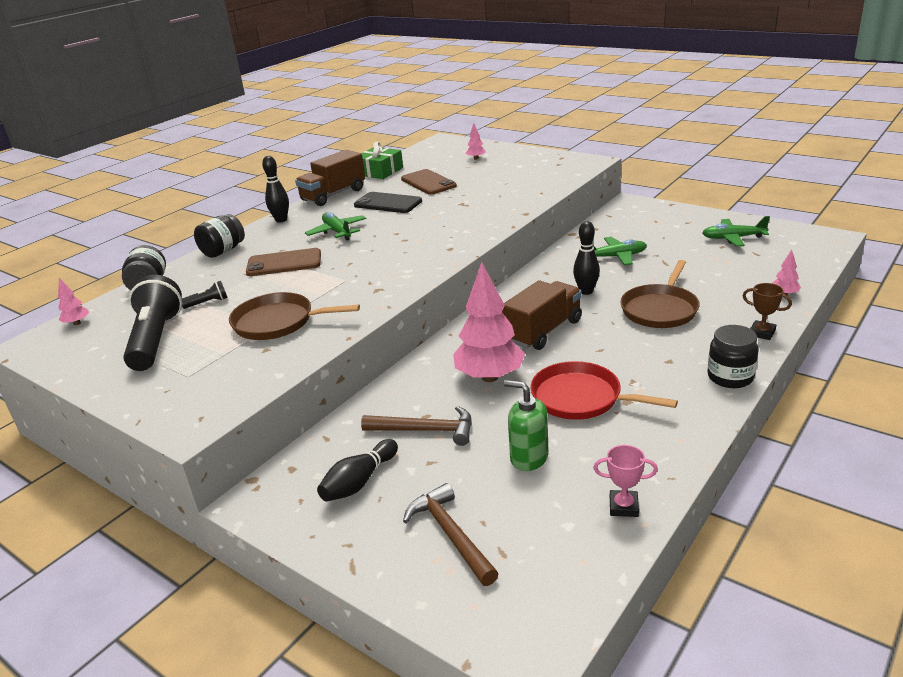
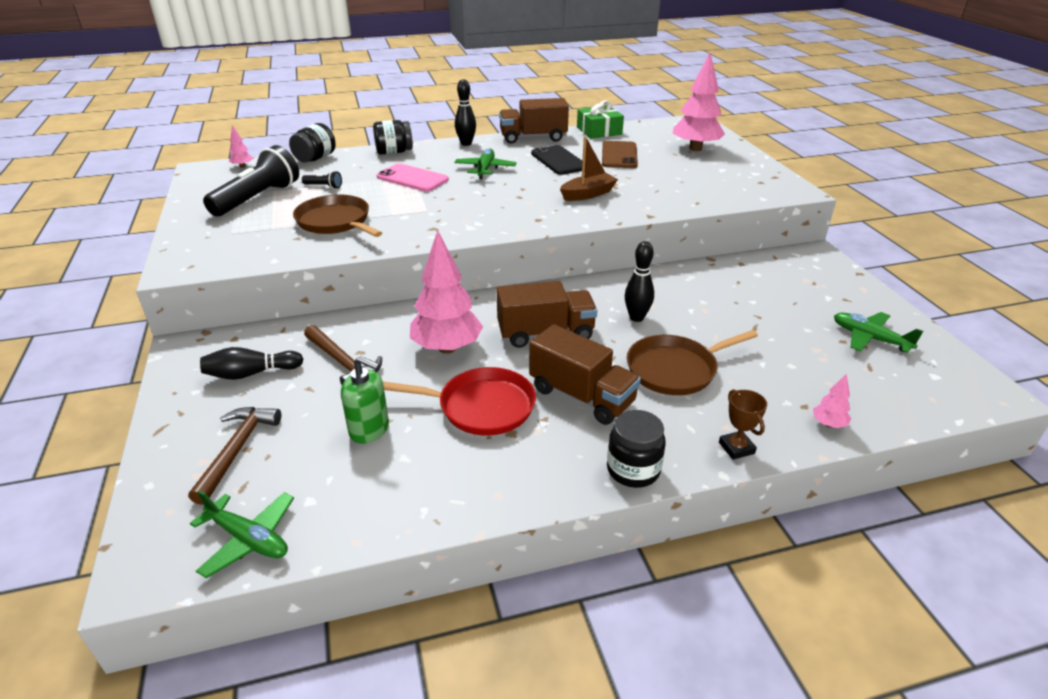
camera: 35 degrees right, 5 degrees up
brown phone [246,248,321,276] -> pink phone [377,163,449,192]
pink tree [466,123,486,160] -> pink tree [673,52,725,151], size x2.31
green soap dispenser [504,380,549,471] -> green soap dispenser turned 135 degrees clockwise [341,356,389,444]
red pan [530,361,678,420] -> red pan turned 120 degrees clockwise [383,367,536,435]
green plane [592,237,647,265] -> green plane moved to [190,490,294,578]
pink trophy [593,445,658,517] -> none
none -> brown truck [529,324,641,425]
none -> brown boat [560,136,618,201]

